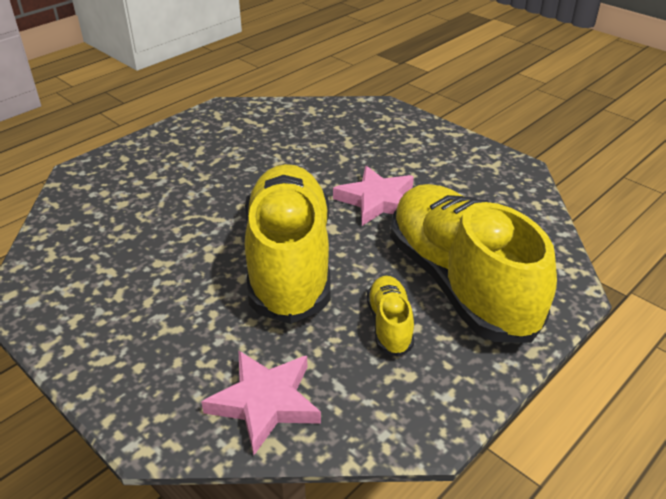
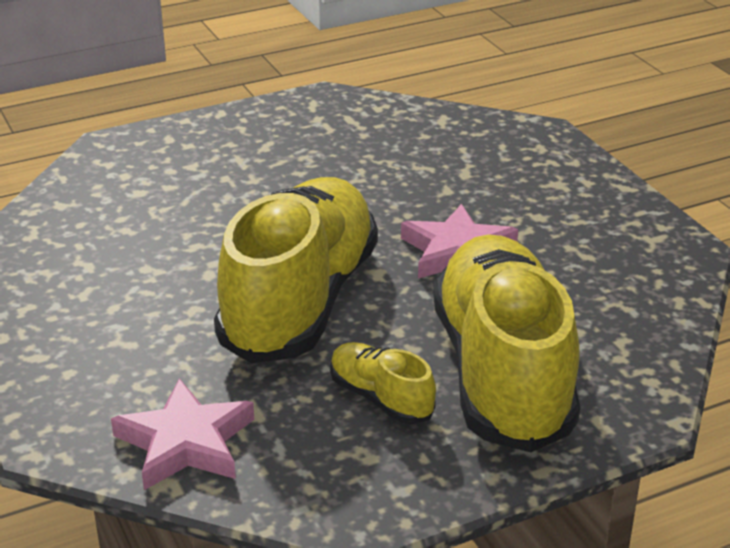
camera: 20 degrees right, 5 degrees down
yellow shoe [367,276,414,357] -> yellow shoe turned 60 degrees counterclockwise [330,342,436,424]

